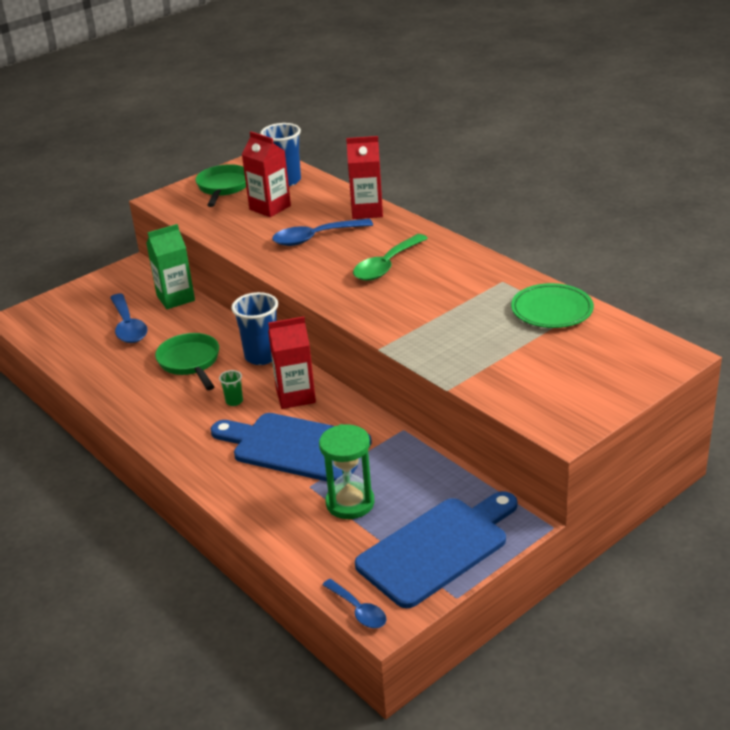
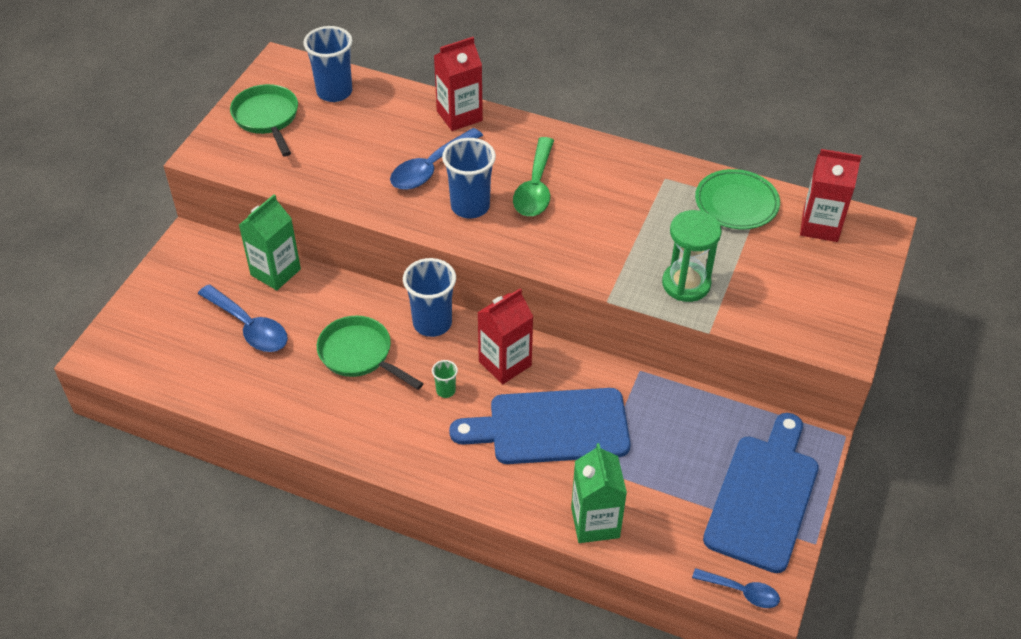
camera: 30 degrees left, 15 degrees up
red carton [242,132,291,217] -> red carton moved to [800,149,862,242]
green hourglass [319,424,374,519] -> green hourglass moved to [662,210,722,302]
none -> blue cup [442,138,496,218]
none -> green carton [571,443,627,543]

